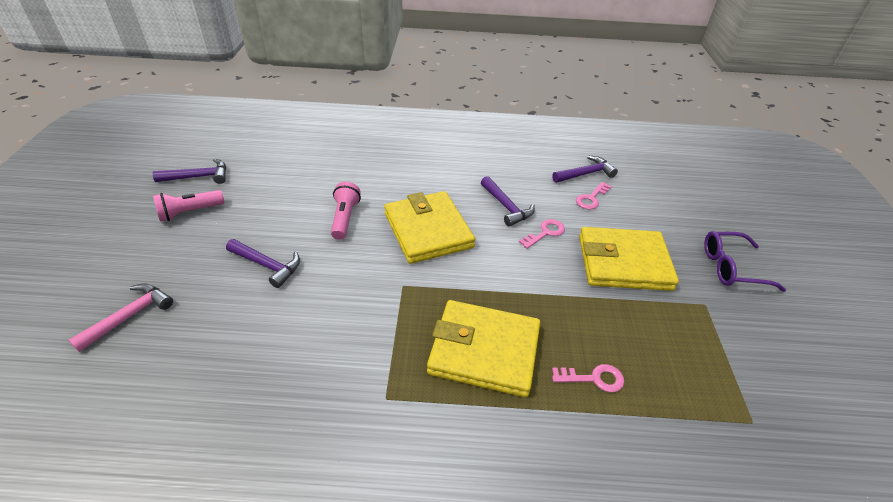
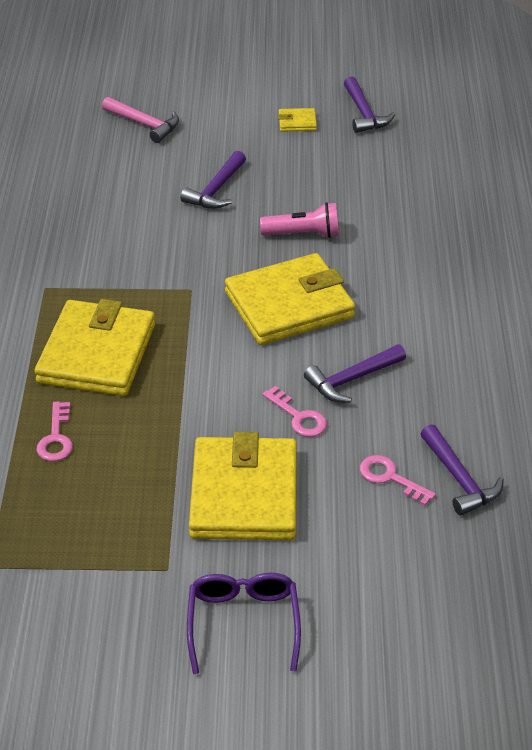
camera: 90 degrees right, 0 degrees up
pink flashlight [153,190,224,222] -> yellow wallet [278,108,317,132]

